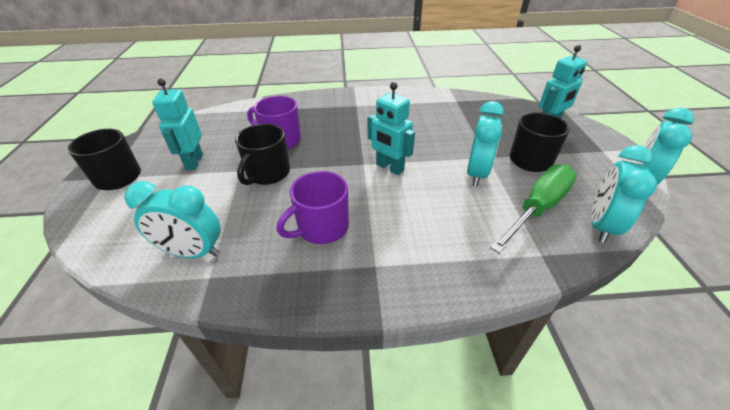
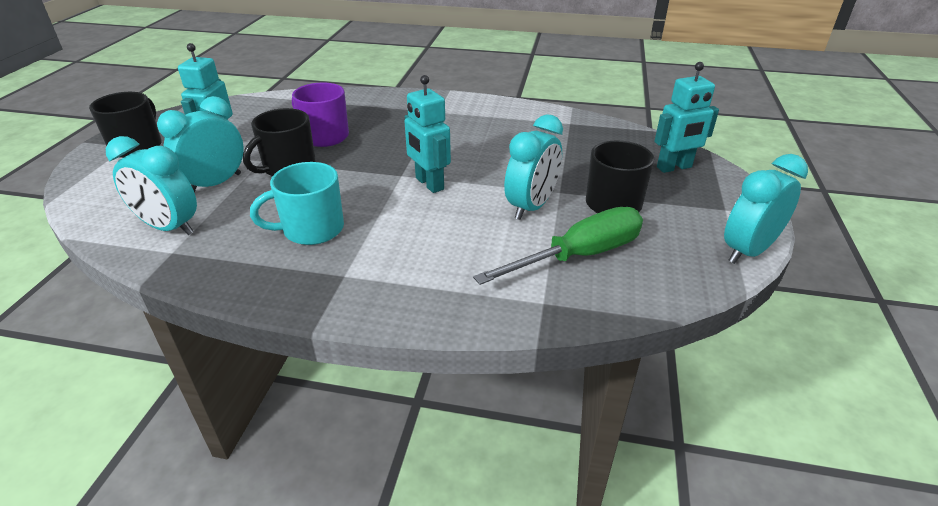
camera: 15 degrees right, 5 degrees down
purple mug [277,171,349,244] -> turquoise mug [250,162,344,245]
turquoise clock [591,145,657,243] -> turquoise clock moved to [157,96,244,192]

